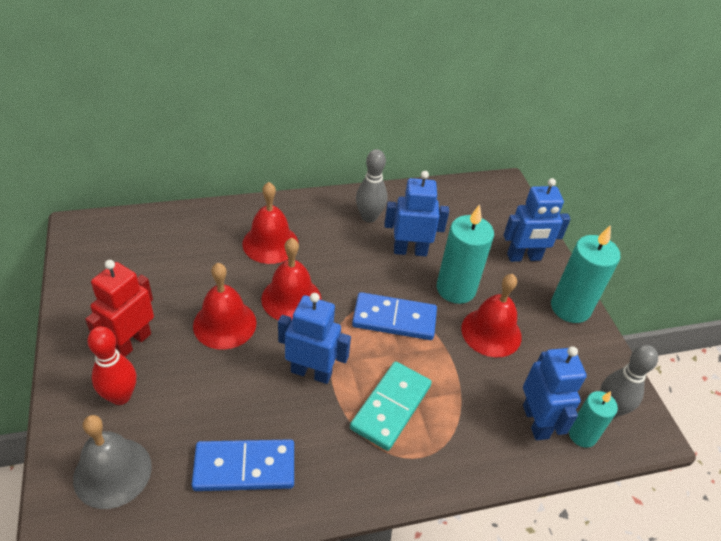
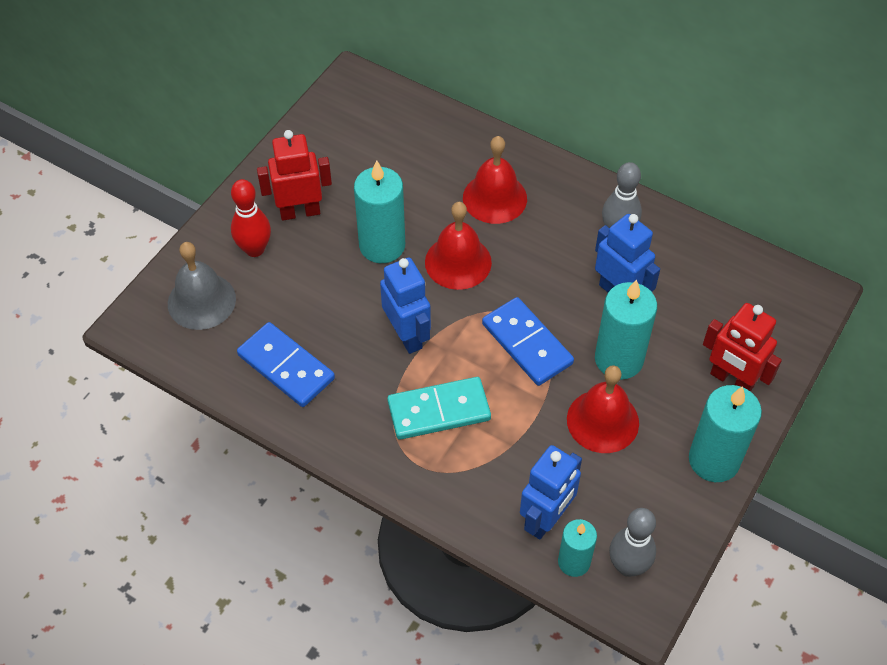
camera: 50 degrees right, 10 degrees up
red bell [193,263,256,350] -> turquoise candle [354,160,405,263]
blue robot [503,178,571,262] -> red robot [703,303,782,391]

